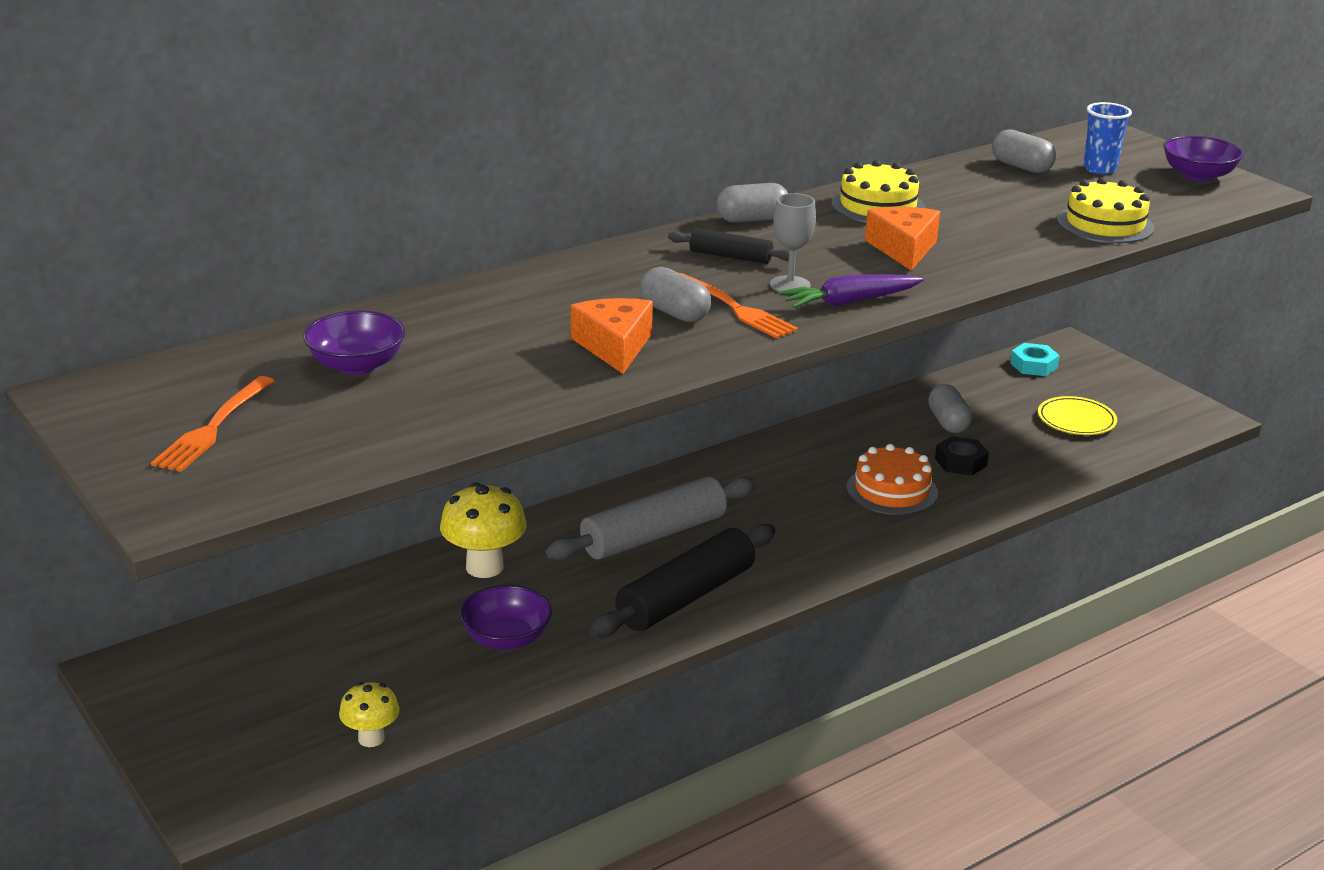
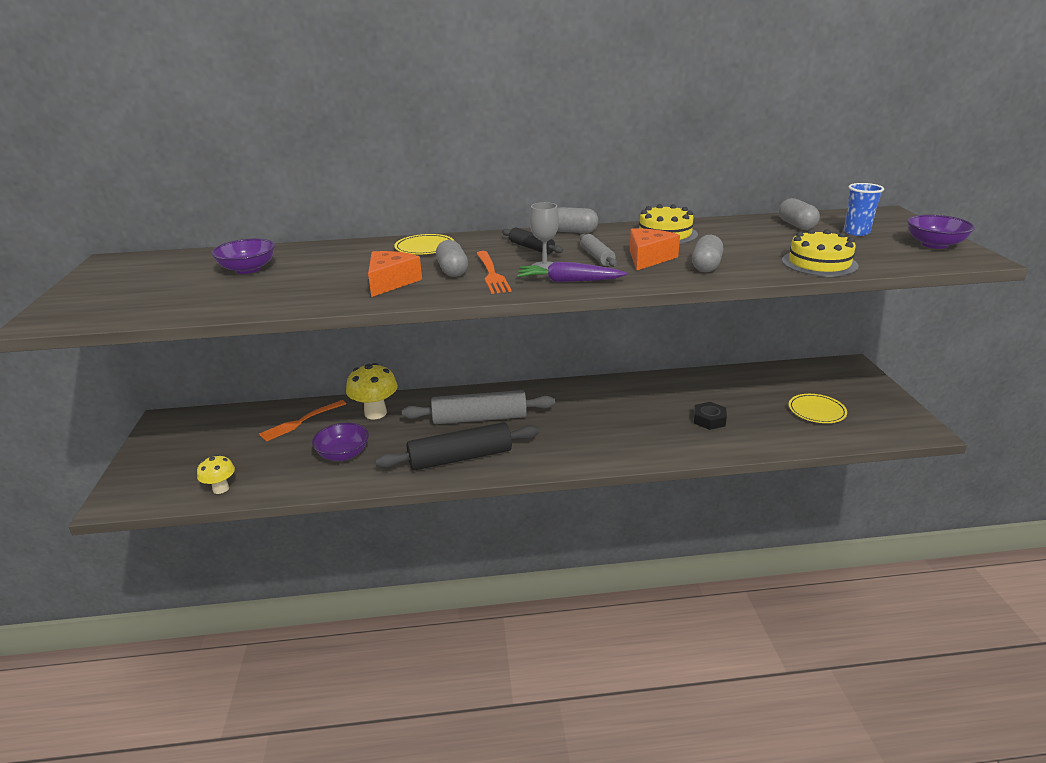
camera: 30 degrees right, 0 degrees up
orange fork [151,376,275,472] -> orange fork moved to [259,400,346,442]
orange cake [847,444,938,515] -> none
grey capsule [928,384,972,433] -> grey capsule moved to [692,235,723,272]
turquoise nut [1010,343,1060,376] -> none
none -> yellow plate [394,234,454,254]
none -> grey rolling pin [580,234,617,267]

